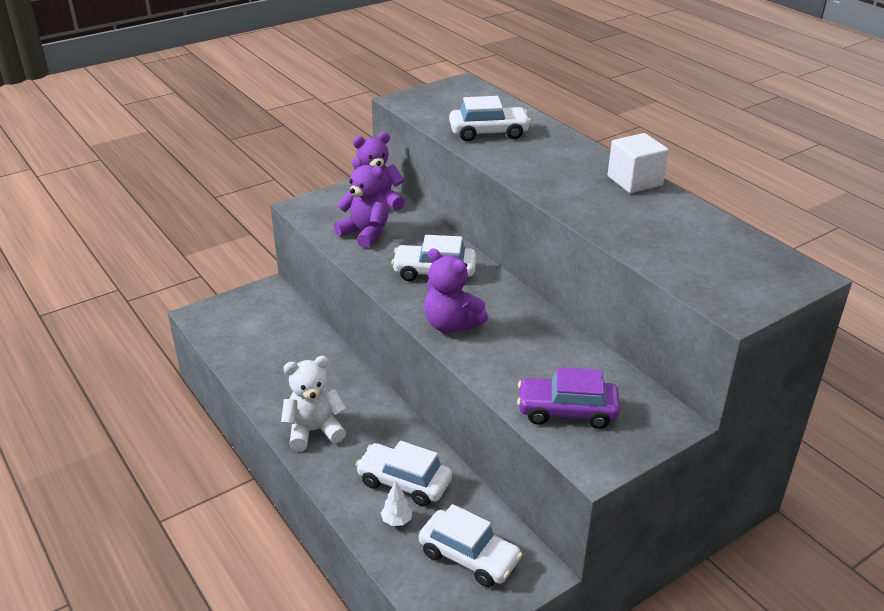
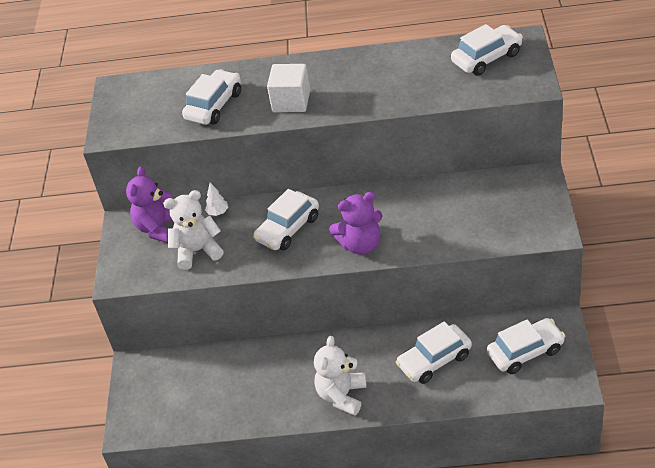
camera: 50 degrees left, 10 degrees up
purple teddy bear [334,158,389,248] -> white teddy bear [163,190,224,270]
white tree [381,481,413,526] -> white tree moved to [205,183,228,216]
purple car [517,367,620,429] -> none
white cube [608,133,669,193] -> white cube moved to [267,64,310,112]
none -> white car [451,24,523,76]

